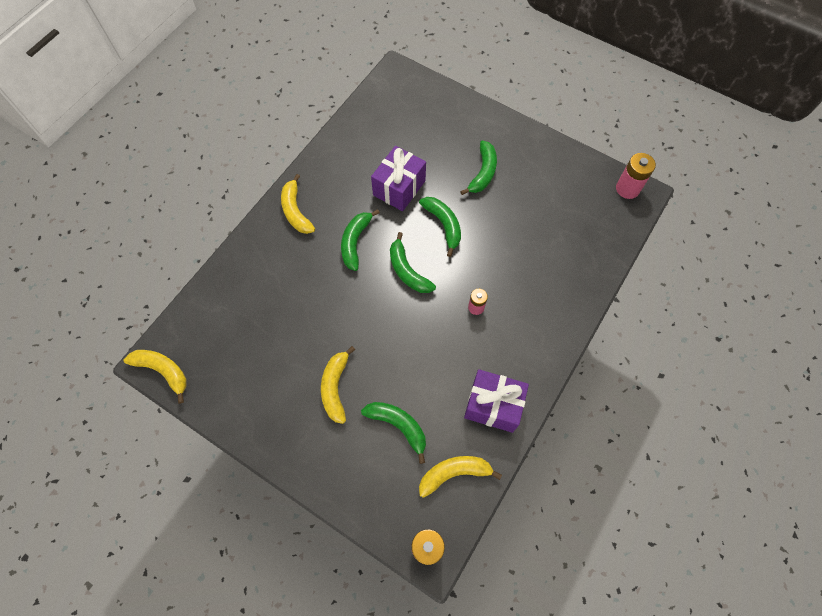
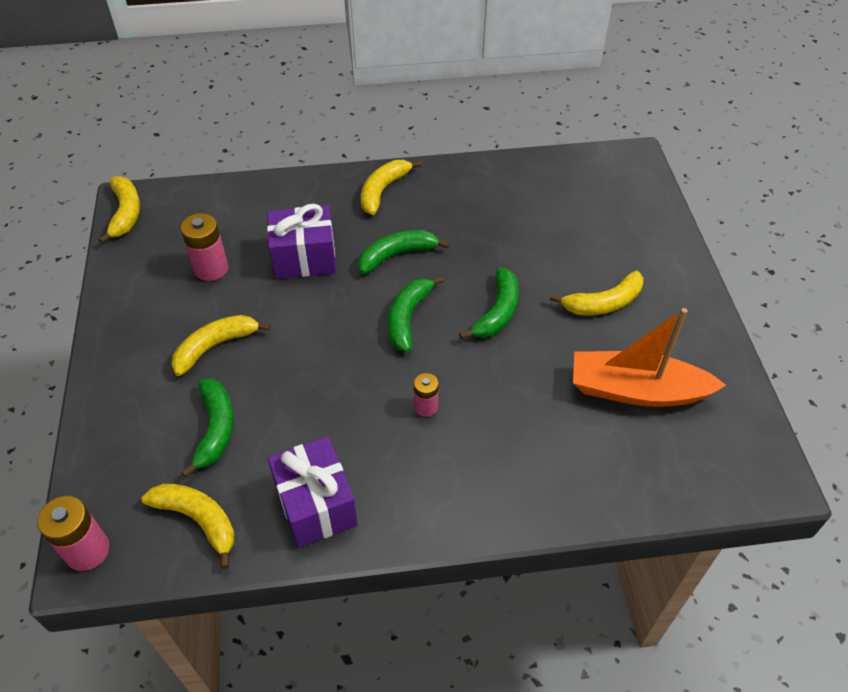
camera: 50 degrees right, 15 degrees down
purple gift [371,146,426,211] -> purple gift moved to [267,204,336,279]
green banana [460,140,497,195] -> yellow banana [550,271,644,315]
pink battery [616,153,656,199] -> pink battery moved to [181,213,228,281]
none -> orange boat [573,308,726,407]

